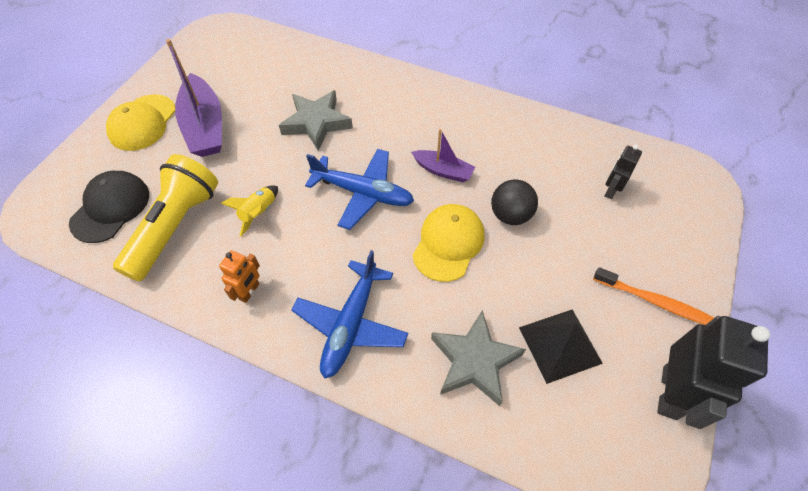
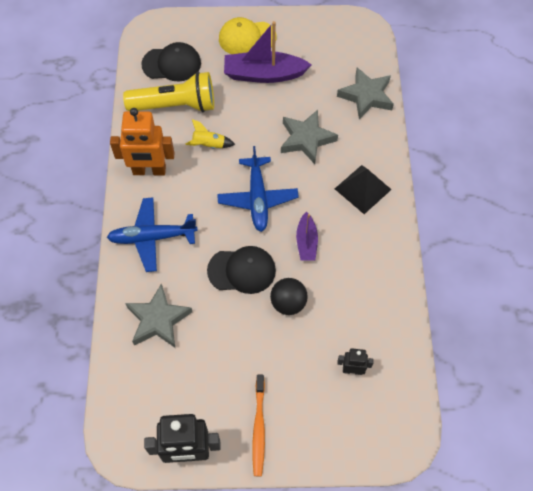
camera: 65 degrees right, 5 degrees up
purple boat [166,39,222,157] -> purple boat turned 45 degrees clockwise [224,21,311,83]
orange robot [219,250,260,303] -> orange robot [110,108,174,175], size x1.94
yellow cap [412,204,485,282] -> black cap [207,246,276,294]
black pyramid [519,309,603,384] -> black pyramid moved to [335,165,392,214]
none -> grey star [337,67,394,119]

